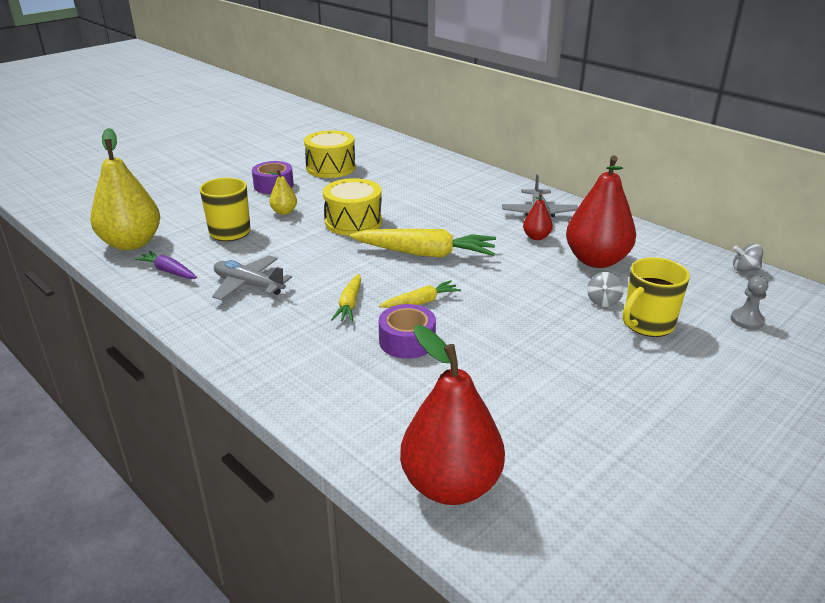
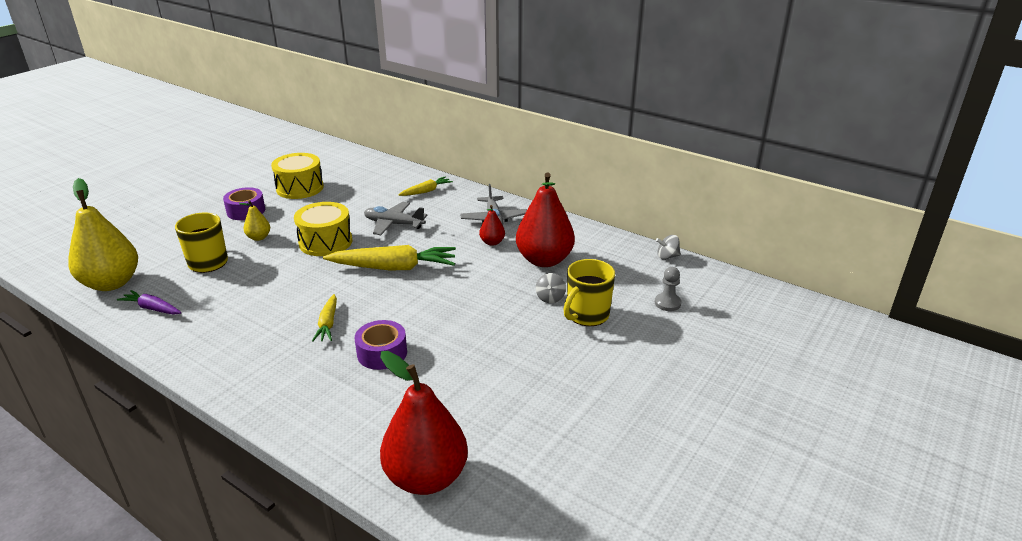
camera: 10 degrees left, 0 degrees up
grey plane [212,255,292,300] -> grey plane moved to [364,202,427,235]
yellow carrot [379,280,461,308] -> yellow carrot moved to [398,177,453,196]

